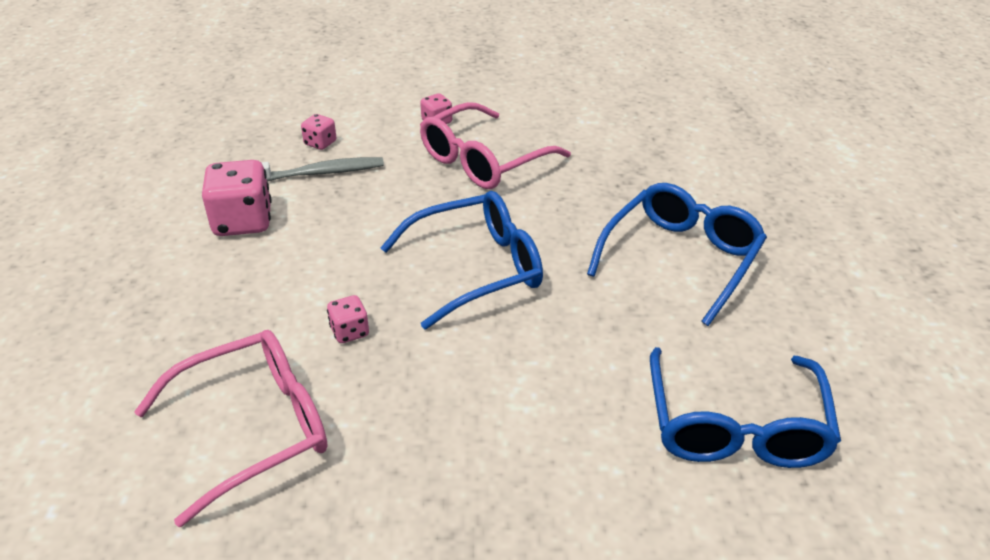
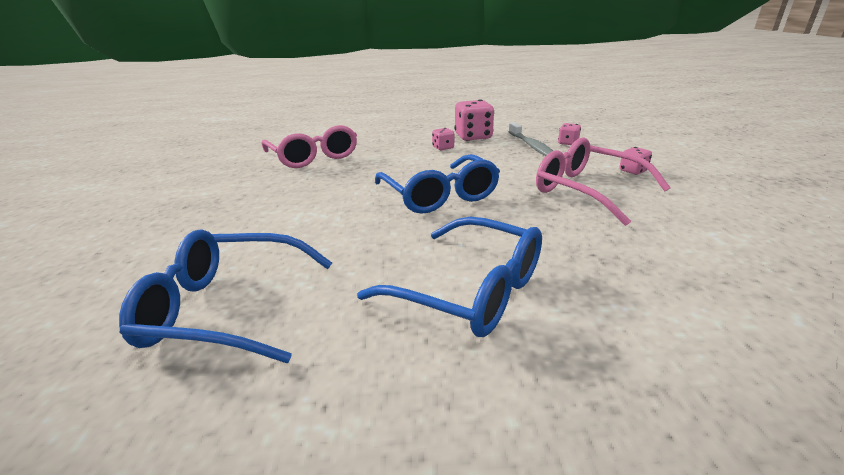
camera: 90 degrees right, 10 degrees down
pink dice [327,295,369,343] -> pink dice moved to [432,128,454,150]

